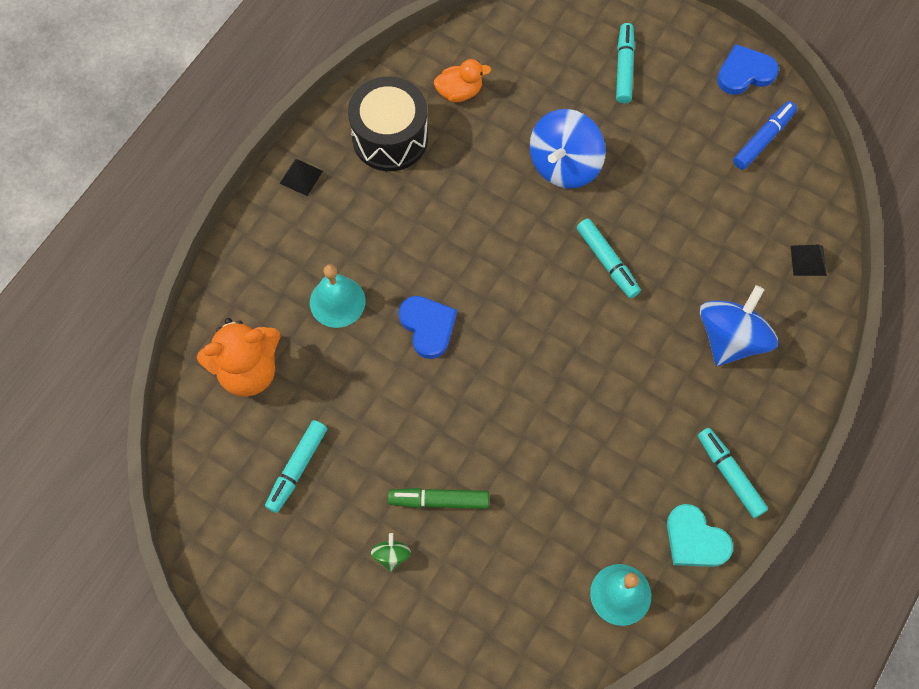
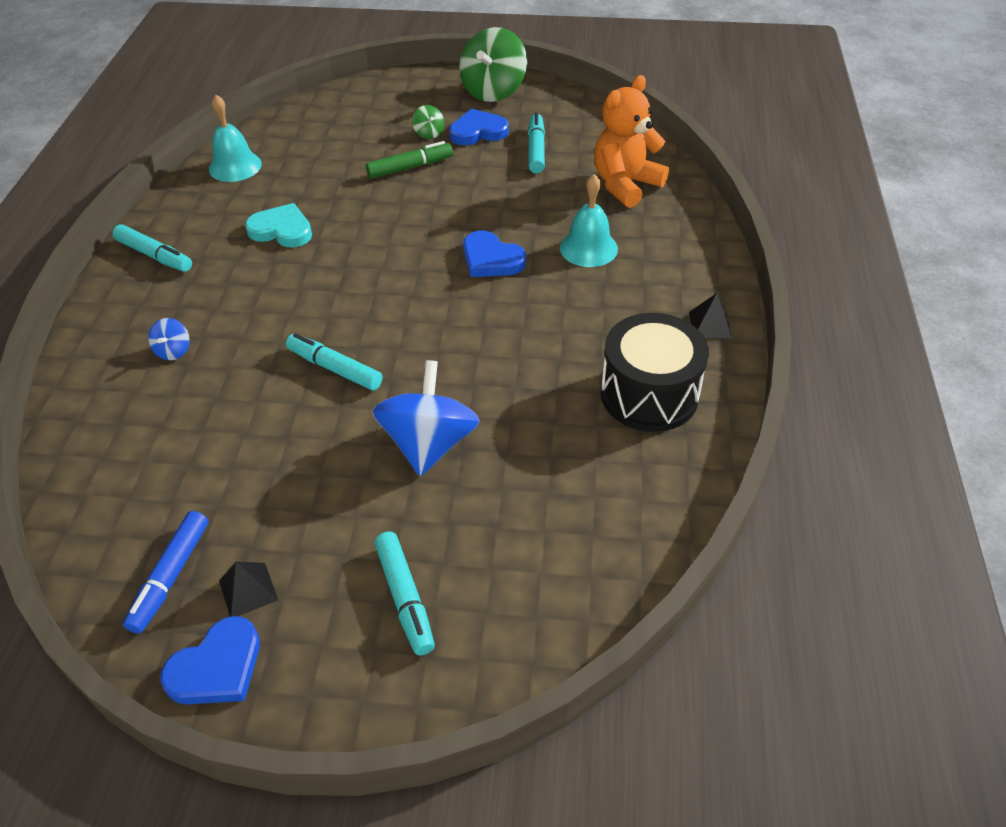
camera: 155 degrees right, 20 degrees down
orange duck [434,59,491,102] -> none
turquoise heart [667,504,733,567] -> turquoise heart moved to [245,203,312,247]
blue spinning top [700,285,778,366] -> blue spinning top [148,318,190,360], size x0.44
black pyramid [790,244,827,276] -> black pyramid moved to [219,562,278,617]
none -> blue heart [449,109,509,145]
none -> green spinning top [459,27,527,102]

